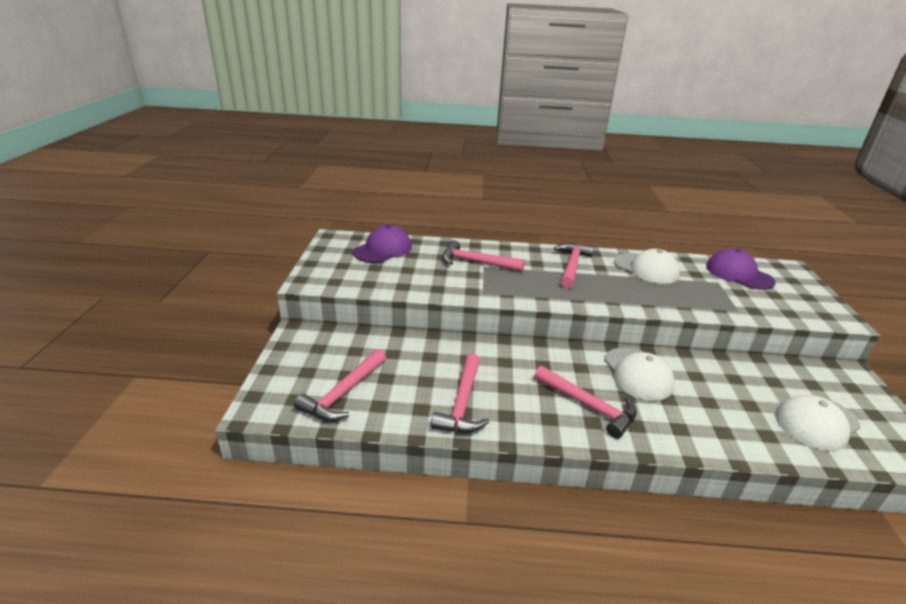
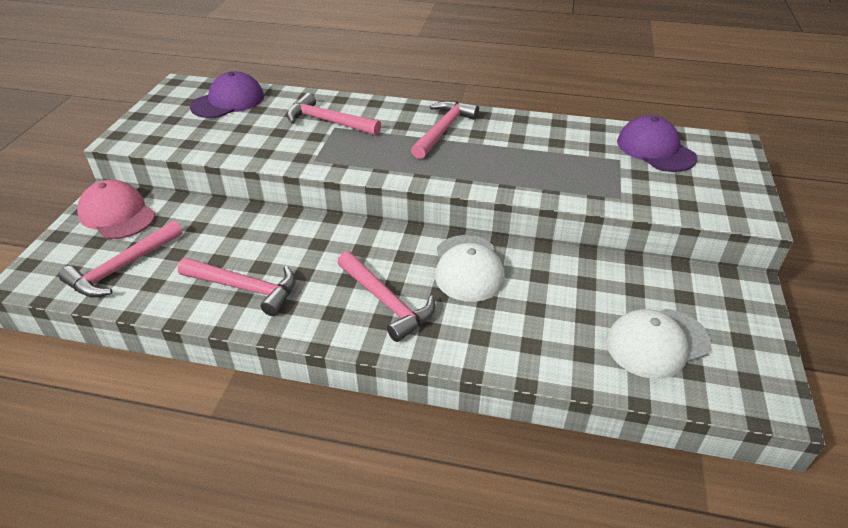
camera: 10 degrees right, 10 degrees up
pink hammer [431,354,489,433] -> pink hammer turned 90 degrees counterclockwise [178,258,296,316]
white cap [614,249,680,284] -> none
none -> pink cap [77,180,156,239]

